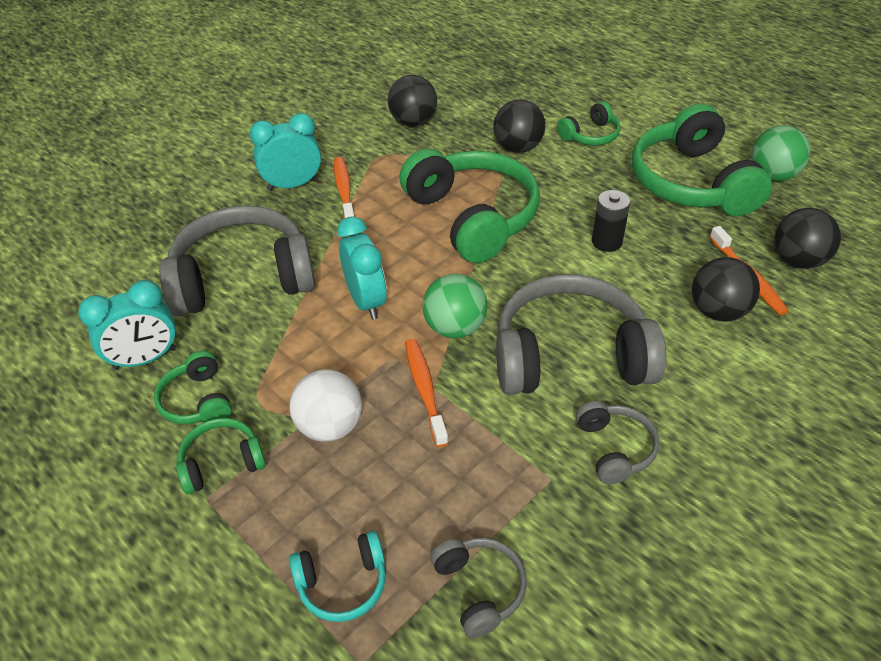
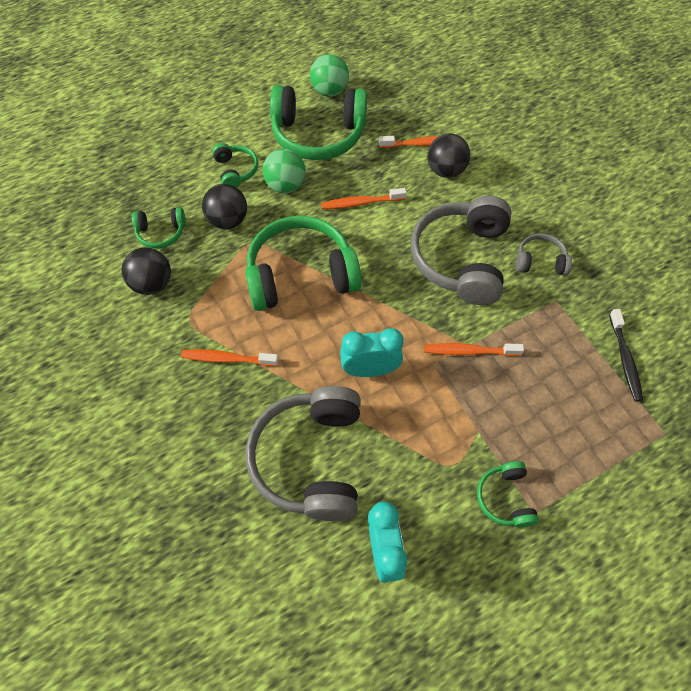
camera: 75 degrees left, 15 degrees up
green headphones [154,351,232,424] -> green headphones moved to [132,207,186,248]
turquoise clock [250,113,321,191] -> none
white ball [289,369,362,442] -> none
turquoise headphones [289,531,386,622] -> none
green ball [422,273,488,339] -> green ball moved to [263,149,306,193]
grey headphones [430,538,527,638] -> black toothbrush [609,309,643,402]
black battery [592,190,630,252] -> orange toothbrush [321,188,407,209]
black ball [774,208,841,269] -> none

